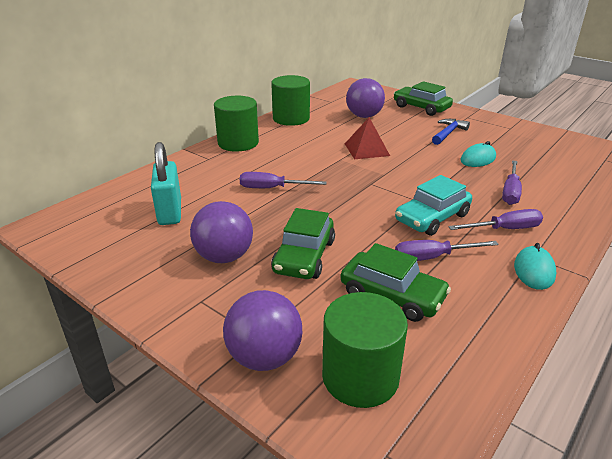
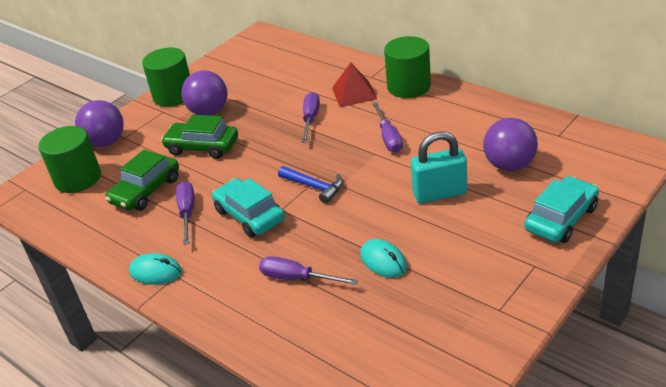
camera: 95 degrees right, 5 degrees up
turquoise padlock [151,142,181,225] -> turquoise padlock moved to [411,131,467,203]
green cylinder [271,75,310,126] -> green cylinder moved to [142,48,190,107]
red pyramid [345,117,390,159] -> red pyramid moved to [332,62,377,107]
green car [393,81,453,116] -> turquoise car [524,176,599,243]
blue hammer [432,119,470,145] -> blue hammer moved to [278,166,343,204]
purple screwdriver [448,209,543,230] -> purple screwdriver moved to [372,102,403,152]

